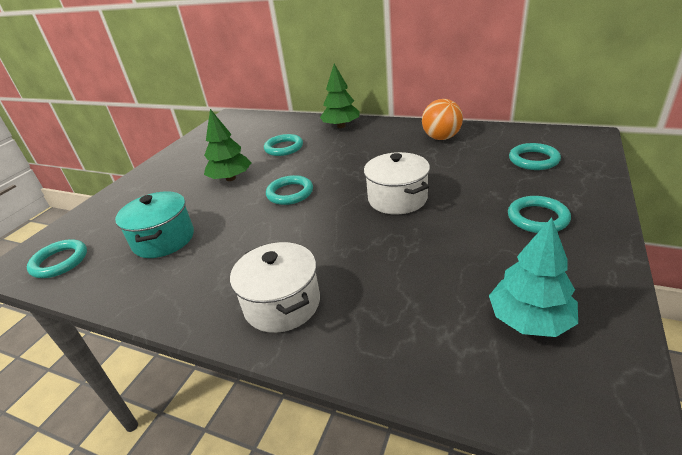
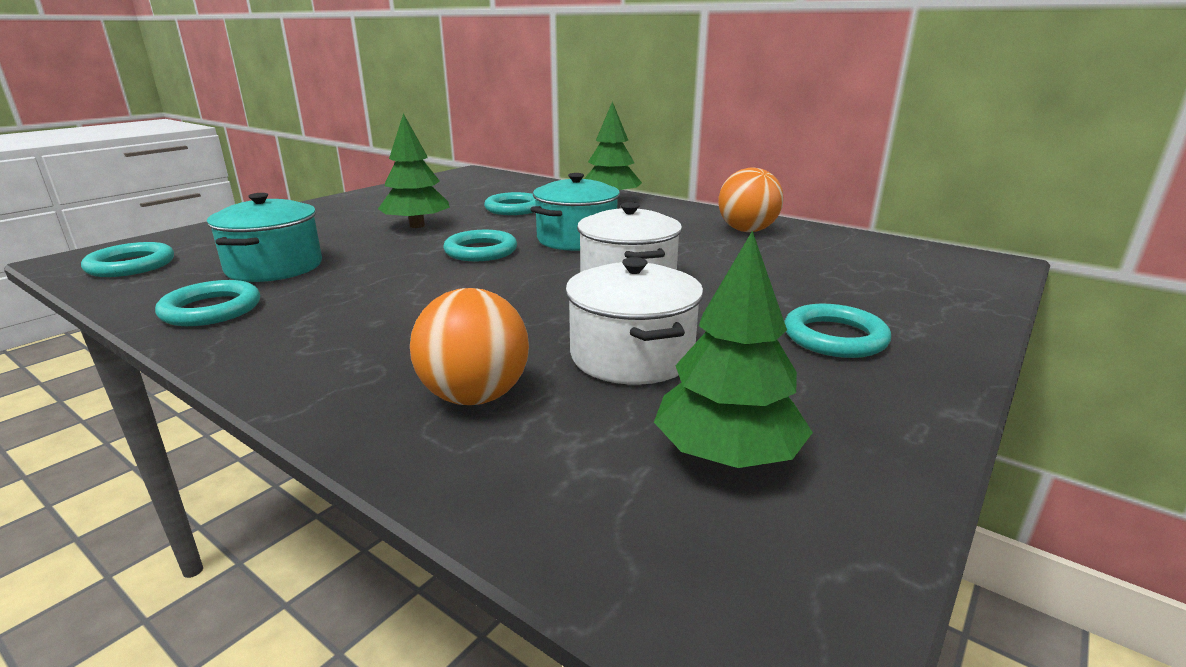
camera: 10 degrees right, 10 degrees down
white pot [230,242,320,333] -> white pot moved to [565,257,703,385]
turquoise tree [489,218,578,337] -> green tree [654,231,813,468]
turquoise ring [509,143,561,170] -> turquoise ring moved to [155,280,260,326]
none -> orange ball [410,288,529,405]
none -> turquoise pot [530,173,620,251]

